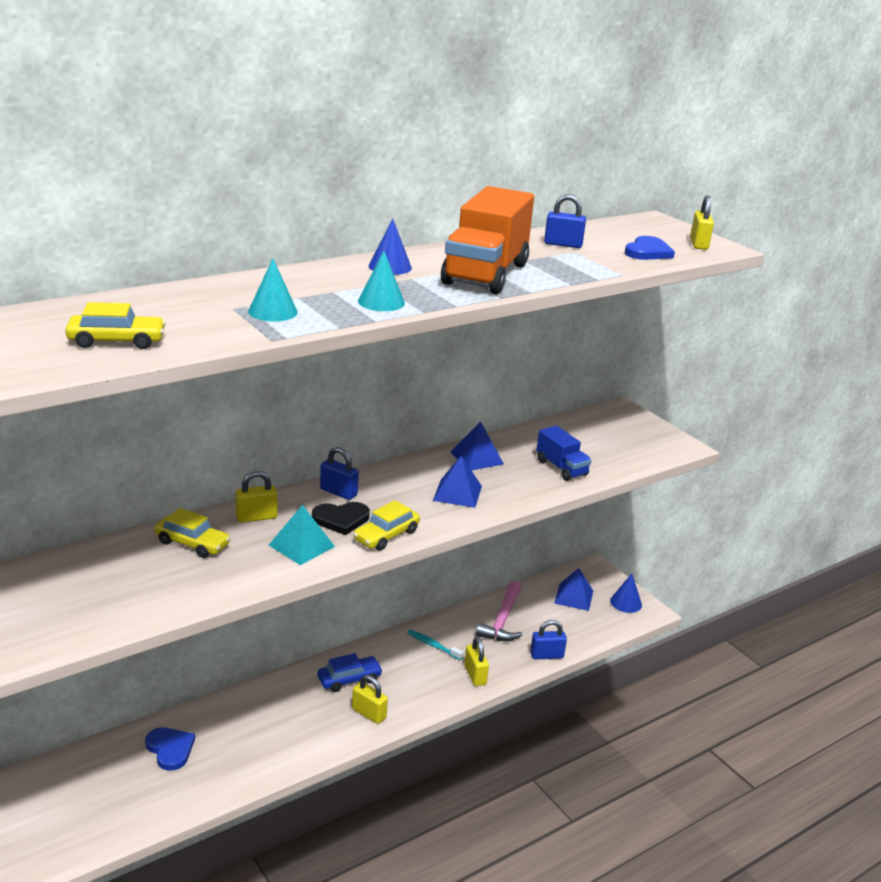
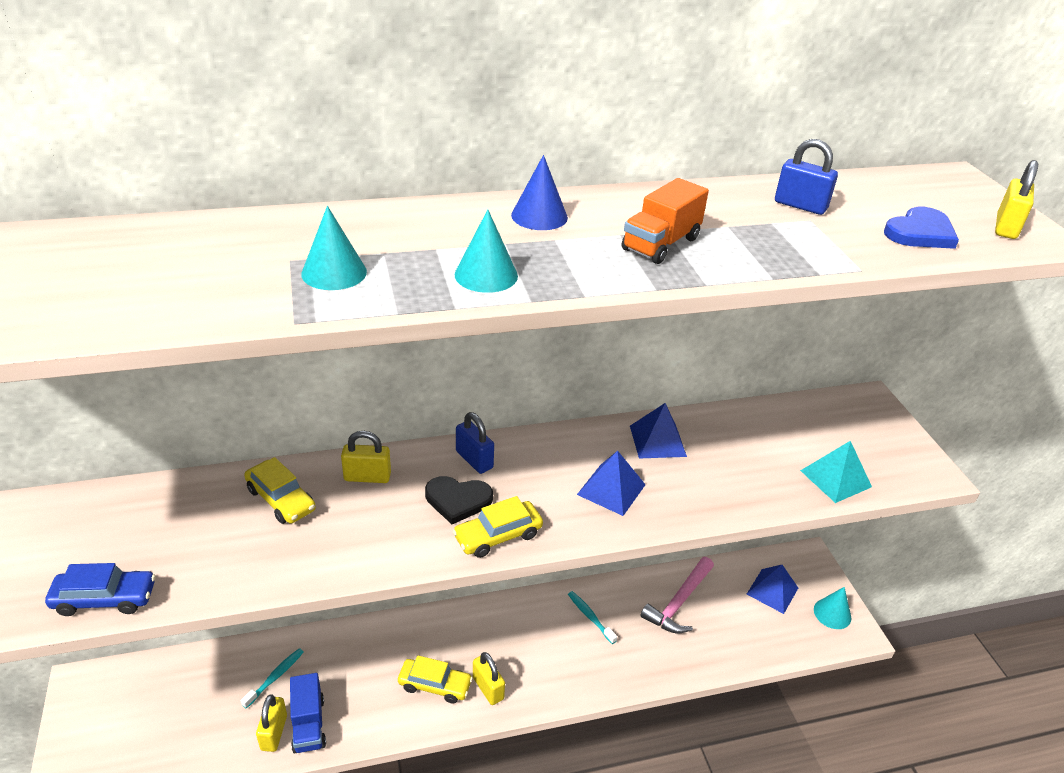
camera: 20 degrees right, 10 degrees up
yellow car [66,302,166,349] -> yellow car moved to [398,655,473,703]
blue heart [145,727,195,771] -> turquoise toothbrush [240,648,304,709]
turquoise pyramid [269,505,335,565] -> turquoise pyramid moved to [800,441,872,503]
blue car [317,653,383,692] -> blue car moved to [45,563,156,616]
orange truck [441,186,534,294] -> orange truck [622,178,709,264], size x0.53
yellow padlock [464,637,489,686] -> yellow padlock moved to [256,695,287,752]
blue padlock [530,620,567,659] -> none
blue truck [536,426,592,481] -> blue truck moved to [290,673,326,754]
blue cone [610,573,642,613] -> turquoise cone [814,587,851,629]

